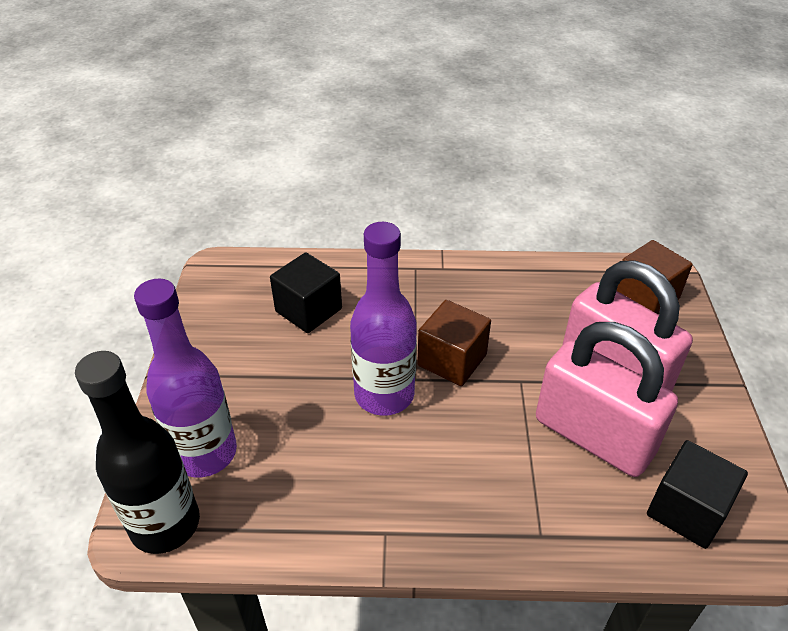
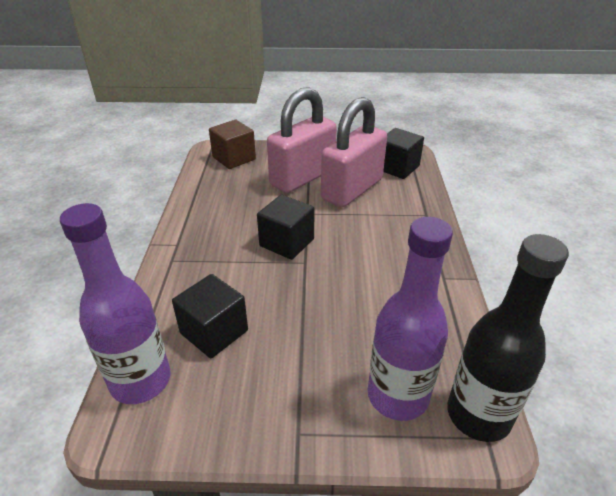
camera: 90 degrees left, 5 degrees down
purple bottle [350,222,417,415] -> purple bottle moved to [60,203,171,404]
brown cube [417,300,491,386] -> black cube [257,195,315,260]

